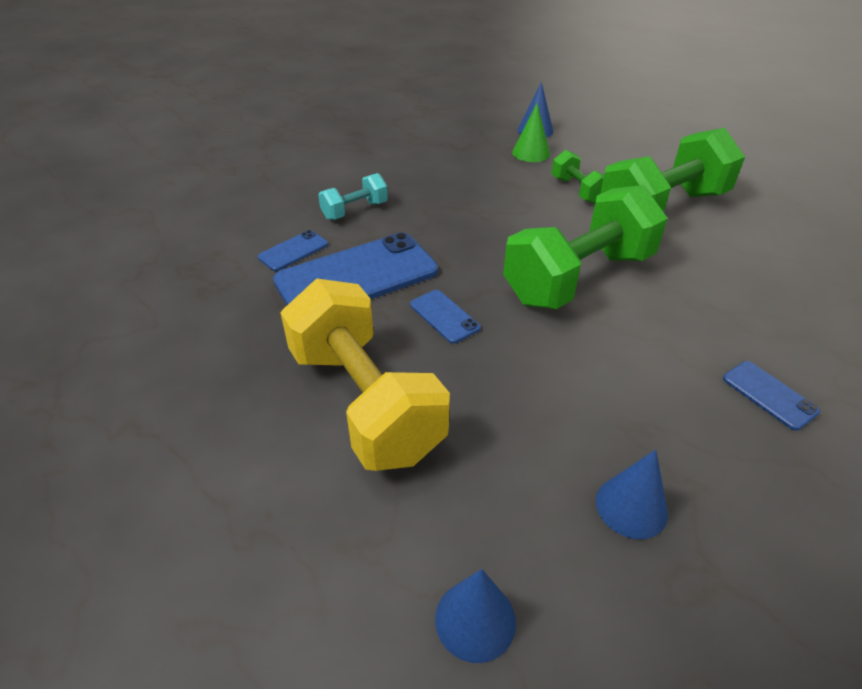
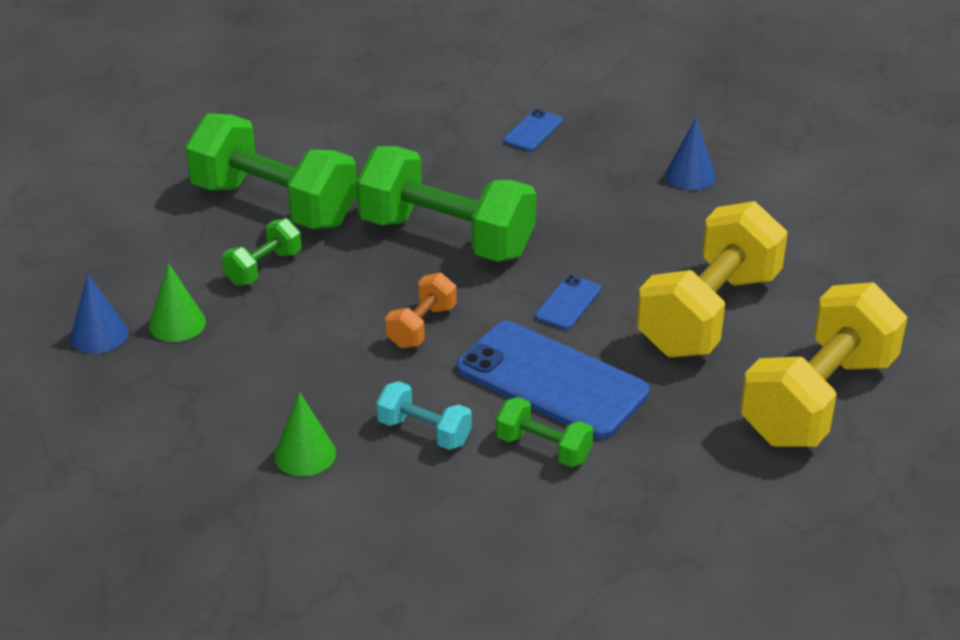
camera: 115 degrees left, 5 degrees down
blue phone [258,230,328,271] -> green dumbbell [496,397,593,467]
blue cone [435,569,516,663] -> none
none -> green cone [274,392,336,476]
none -> orange dumbbell [385,273,457,348]
none -> yellow dumbbell [740,282,908,447]

